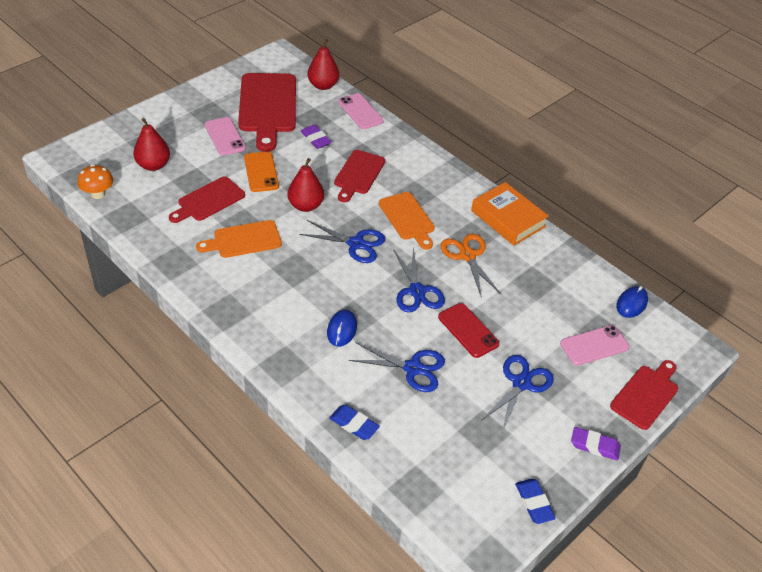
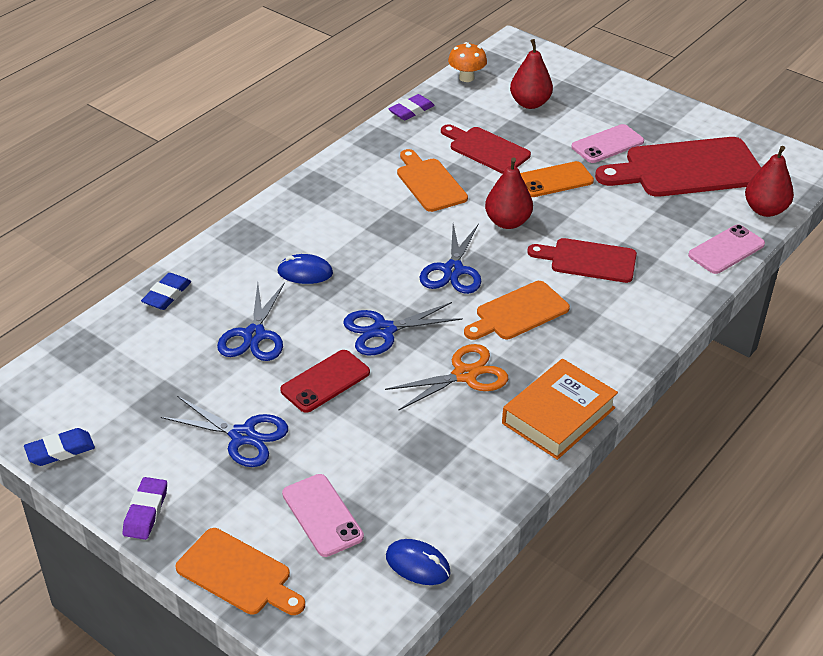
camera: 85 degrees right, 5 degrees down
purple eraser [301,125,332,149] -> purple eraser moved to [389,94,435,120]
red cutting board [610,360,678,430] -> orange cutting board [176,528,305,615]

